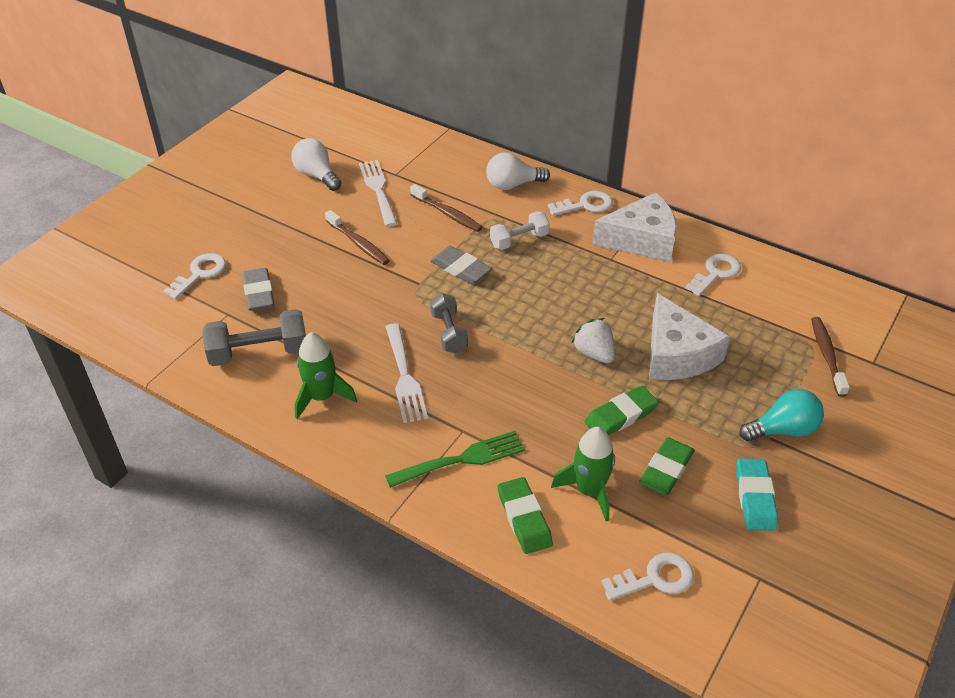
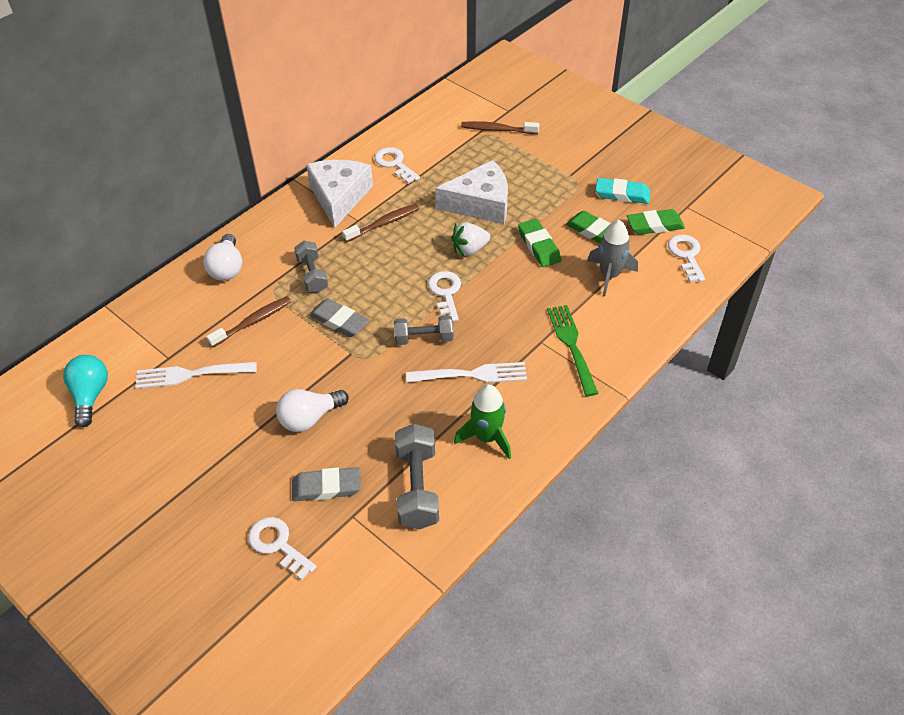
camera: 80 degrees left, 5 degrees up
white light bulb [292,138,341,191] -> white light bulb moved to [276,389,349,432]
brown toothbrush [325,210,390,265] -> brown toothbrush moved to [342,204,420,242]
grey eraser [430,246,492,284] -> grey eraser turned 75 degrees clockwise [309,299,369,337]
white dumbbell [490,211,550,250] -> grey dumbbell [294,241,328,293]
green eraser [498,477,553,554] -> green eraser moved to [627,209,685,235]
white key [548,191,613,216] -> white key moved to [428,271,461,321]
green rocket [551,427,615,521] -> grey rocket [587,220,638,297]
turquoise light bulb [740,389,824,442] -> turquoise light bulb moved to [63,355,108,427]

